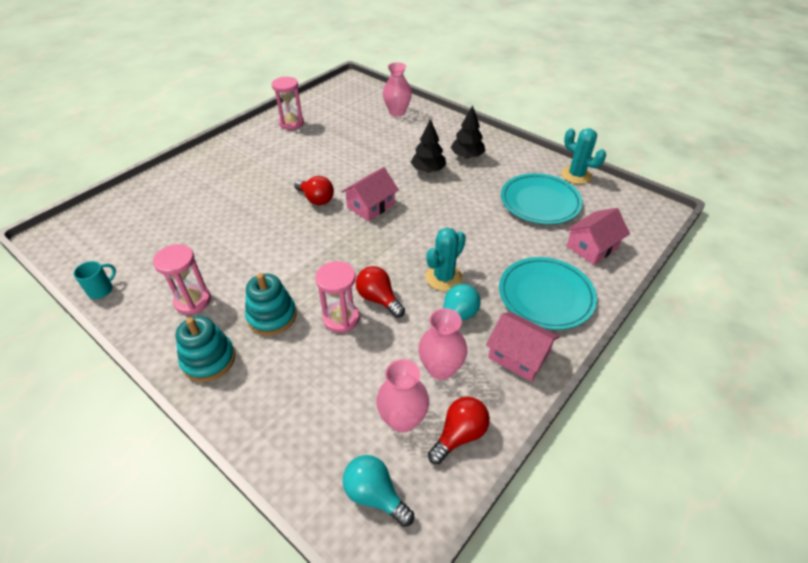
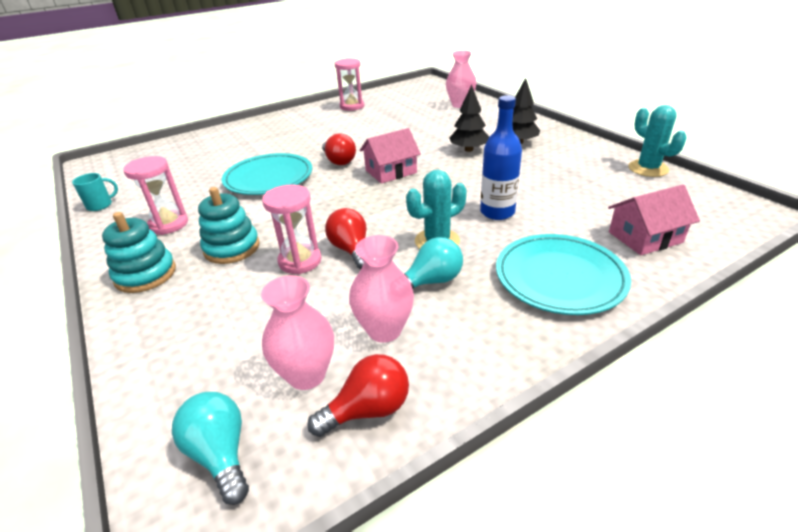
camera: 20 degrees right, 10 degrees down
pink house [486,312,559,381] -> none
turquoise plate [501,173,583,225] -> turquoise plate moved to [222,153,312,195]
none -> blue bottle [480,95,522,220]

